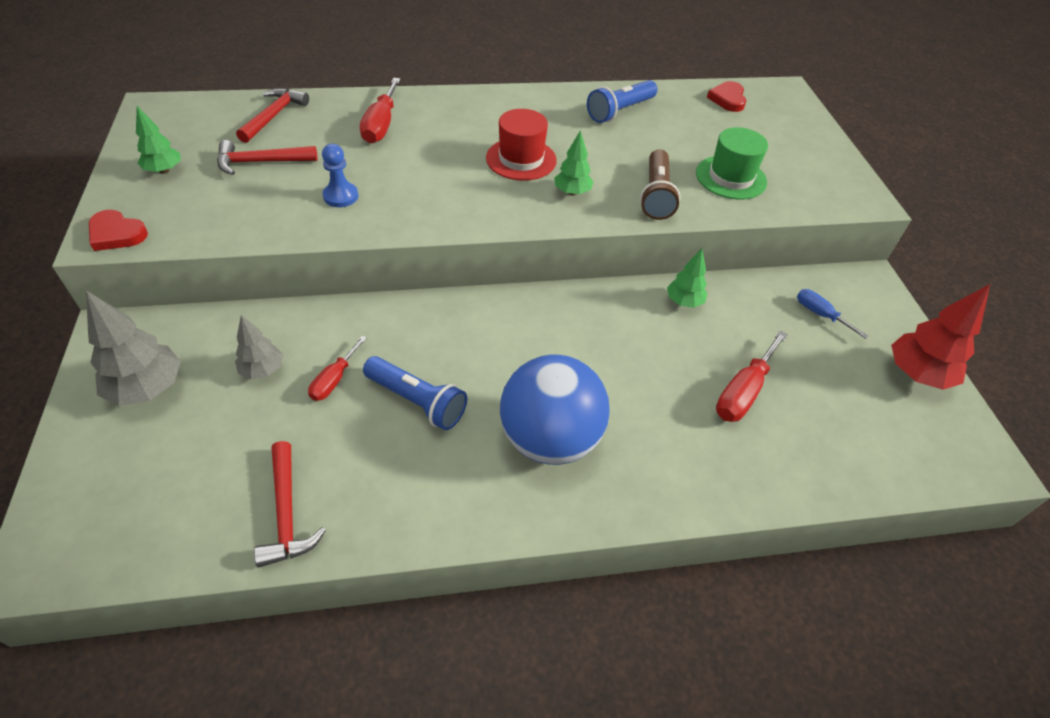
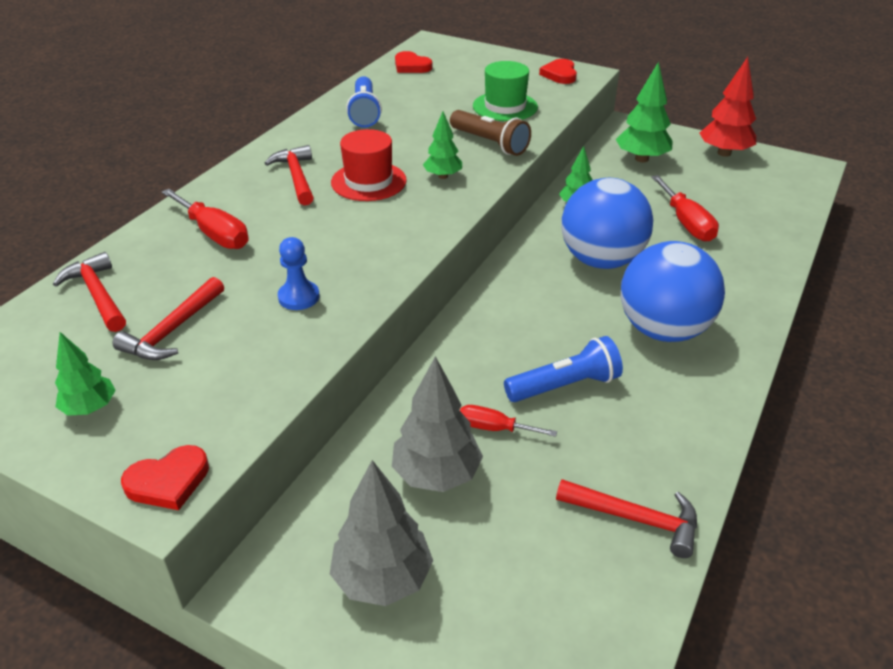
camera: 50 degrees left, 10 degrees down
grey tree [235,315,283,379] -> grey tree [392,356,483,492], size x1.65
red screwdriver [308,336,367,401] -> red screwdriver turned 135 degrees clockwise [460,405,557,437]
blue screwdriver [797,289,868,339] -> green tree [616,62,673,162]
none -> red hammer [264,145,314,205]
none -> red heart [539,59,577,84]
none -> blue ball [561,178,653,269]

